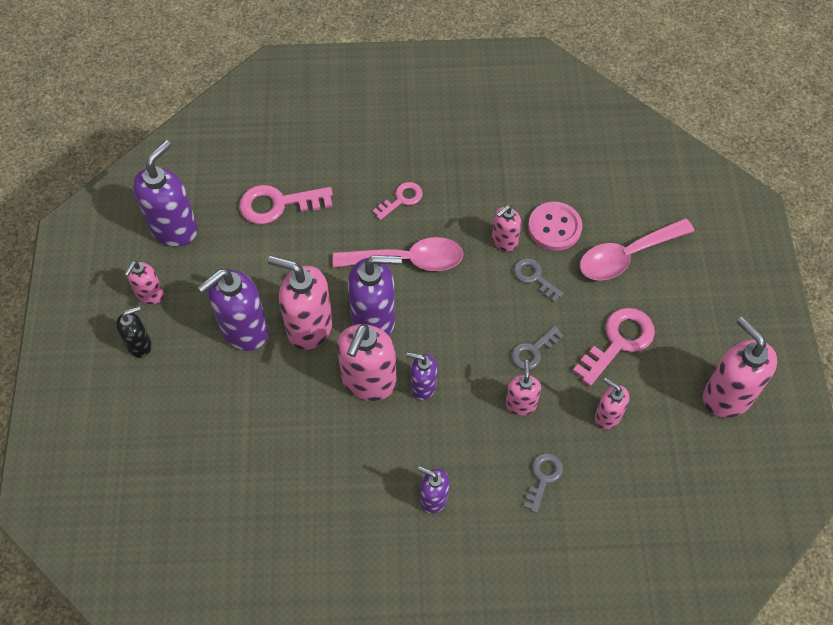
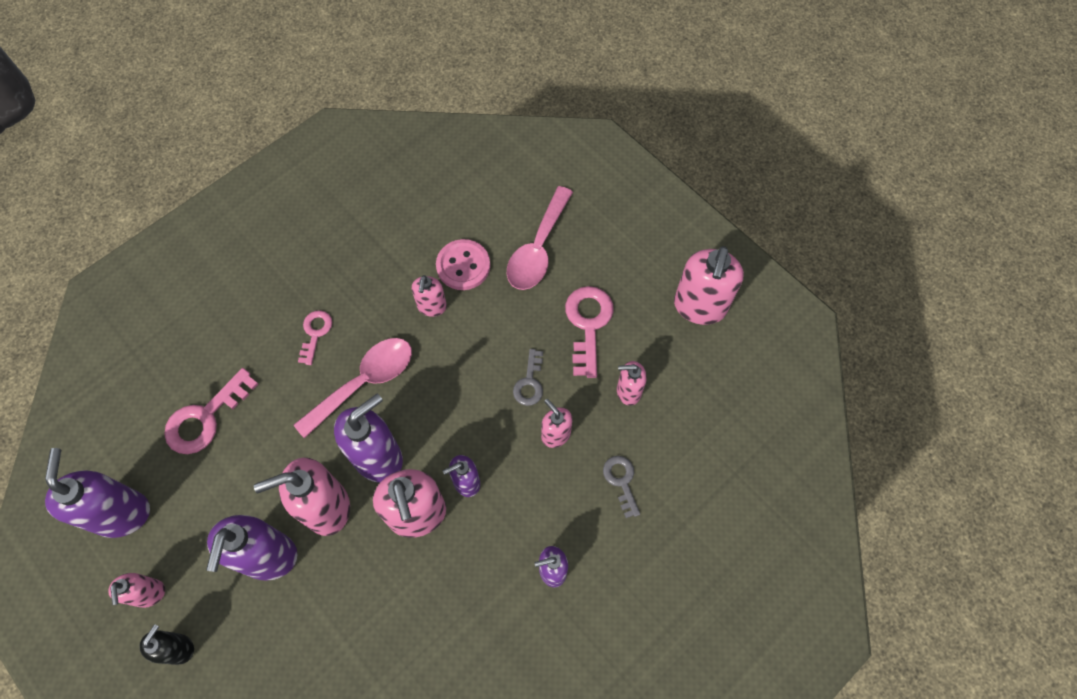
camera: 40 degrees left, 5 degrees up
grey key [513,258,564,302] -> none
pink soap dispenser [703,316,777,418] -> pink soap dispenser turned 90 degrees counterclockwise [674,246,744,325]

